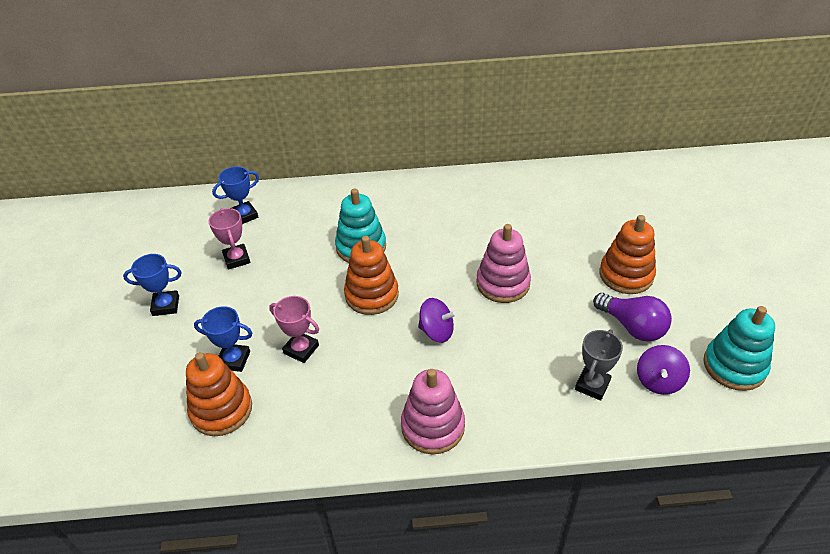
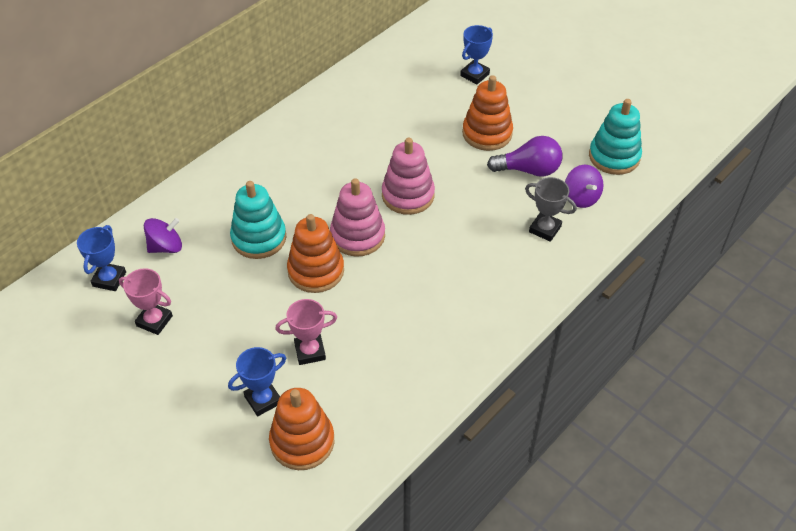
camera: 45 degrees left, 5 degrees up
blue trophy [123,254,181,316] -> blue trophy moved to [460,25,493,84]
pink stacking toy [401,369,465,455] -> pink stacking toy moved to [330,178,385,257]
purple spinning top [418,298,457,343] -> purple spinning top moved to [144,218,182,253]
grey trophy [575,329,623,401] -> grey trophy turned 45 degrees counterclockwise [525,177,577,242]

